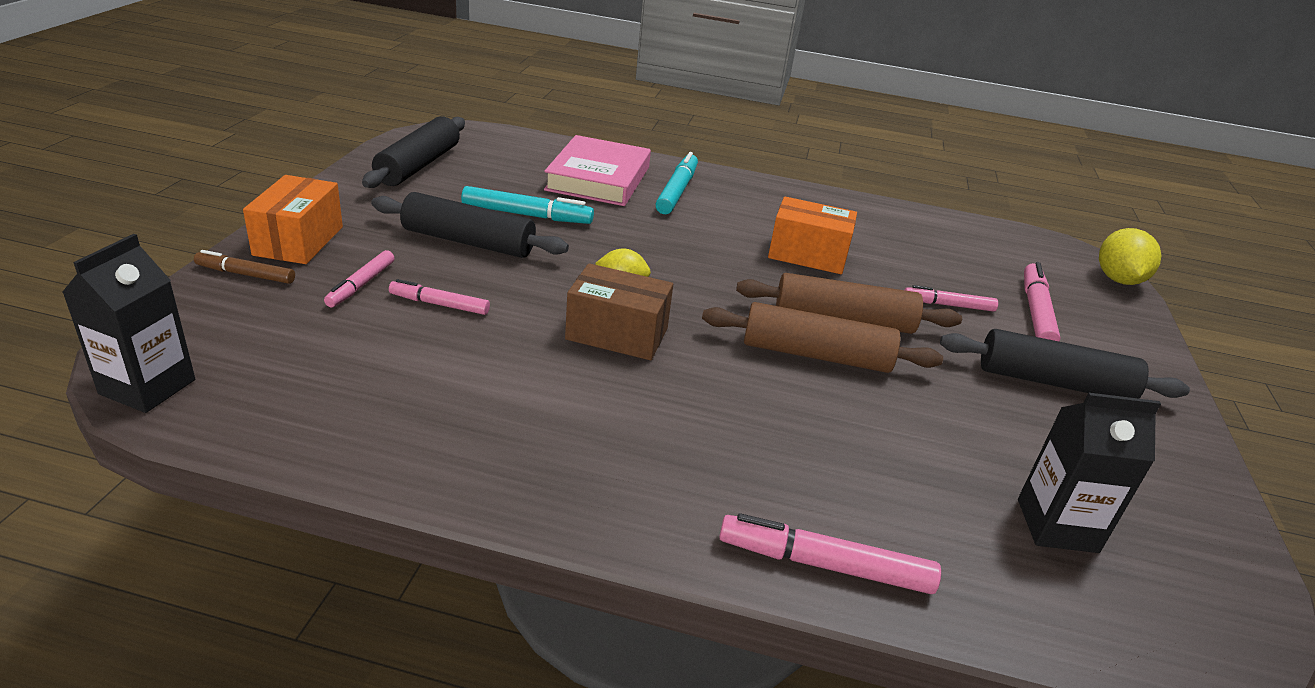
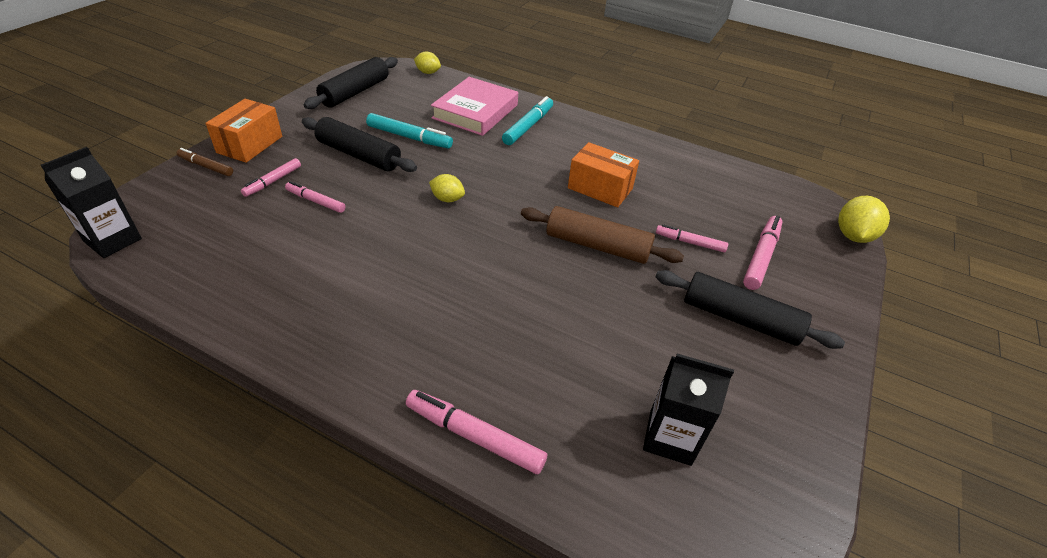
camera: 15 degrees right, 10 degrees up
brown box [565,263,673,360] -> none
brown rolling pin [702,302,943,373] -> none
none -> yellow lemon [414,52,441,74]

